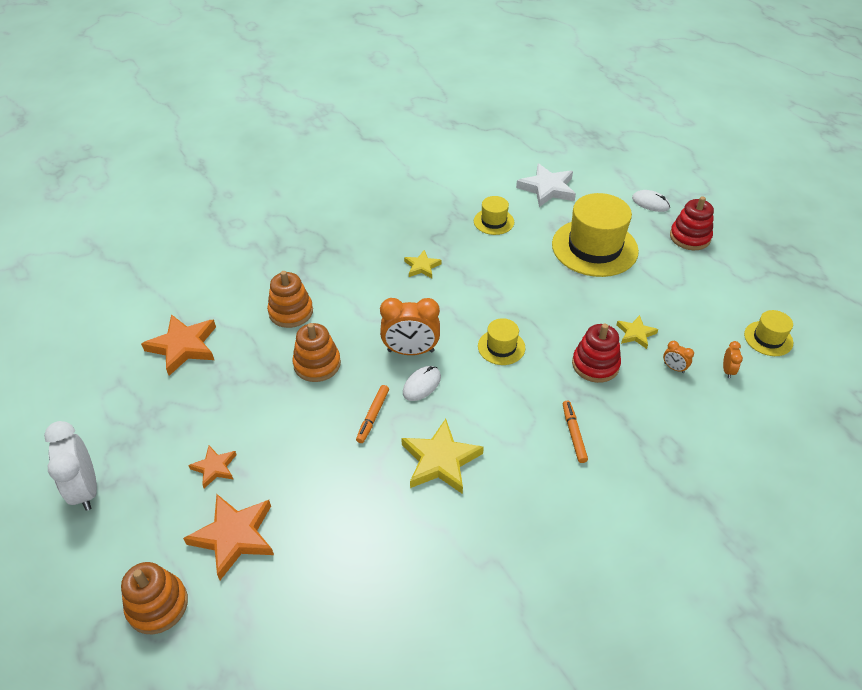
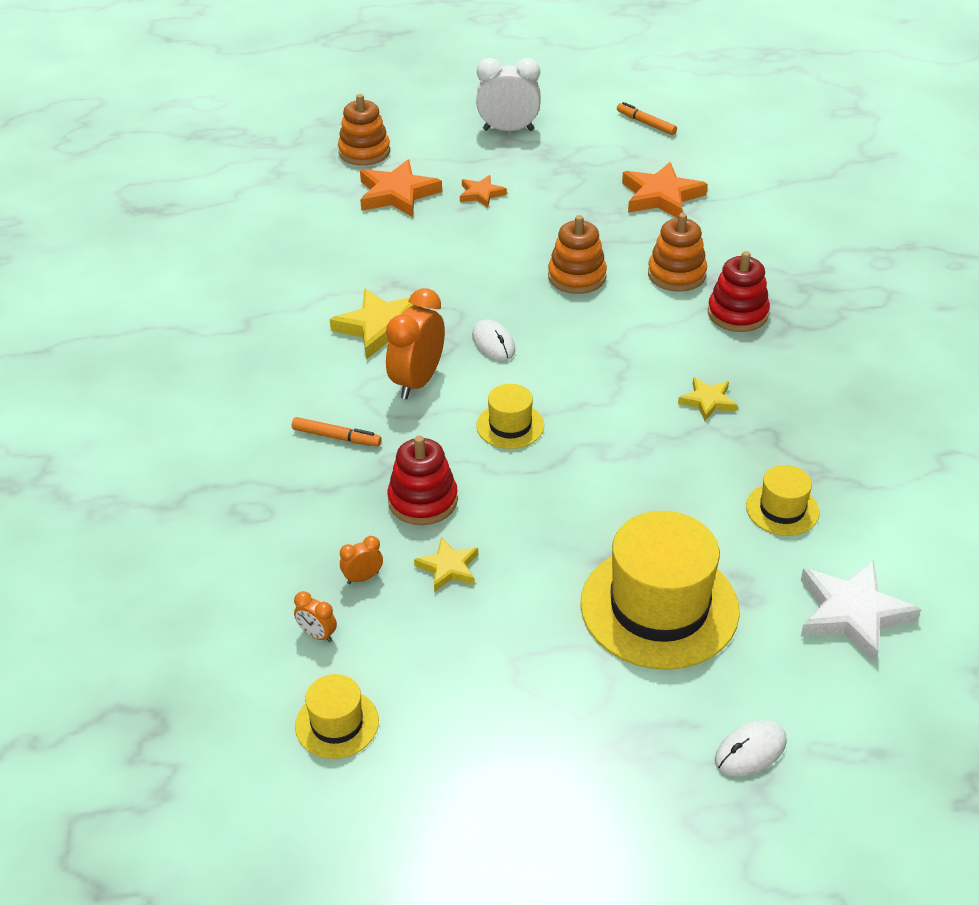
camera: 115 degrees right, 5 degrees down
orange marker [356,385,389,443] -> orange marker moved to [617,102,677,135]
orange clock [380,298,440,355] -> orange clock moved to [386,288,445,399]
red stacking toy [670,196,714,250] -> red stacking toy moved to [708,251,770,332]

